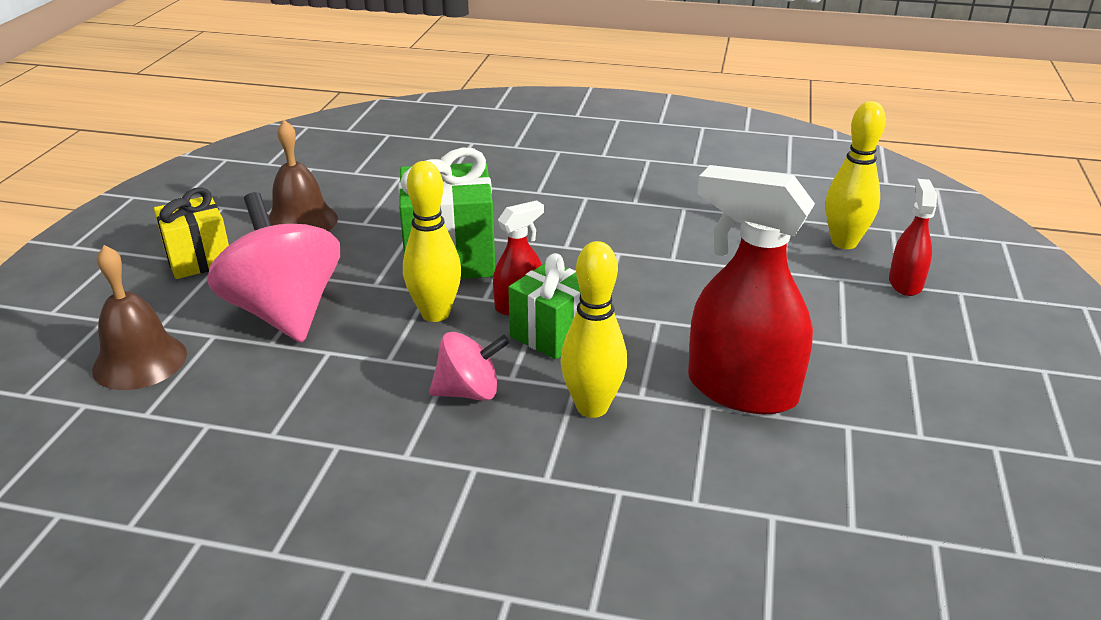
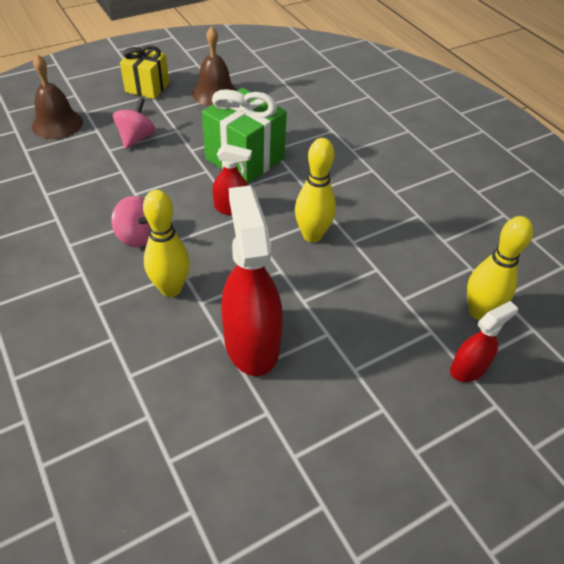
camera: 45 degrees right, 15 degrees up
pink spinning top [207,192,340,342] -> pink spinning top [113,97,156,149], size x0.54
yellow bowling pin [403,161,461,322] -> yellow bowling pin moved to [295,138,336,242]
green gift [508,253,581,360] -> none

